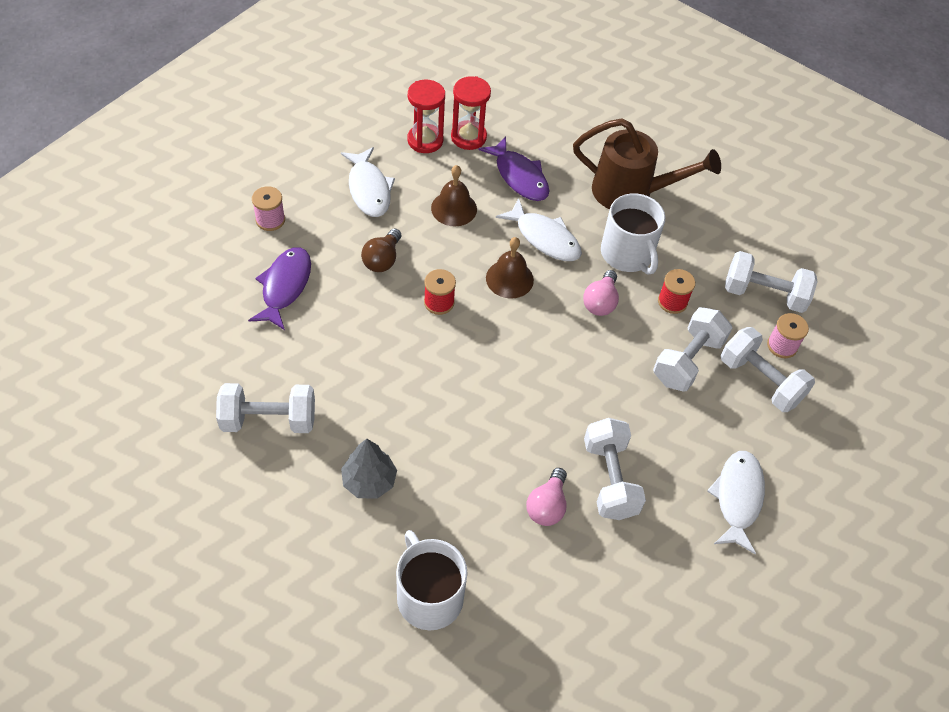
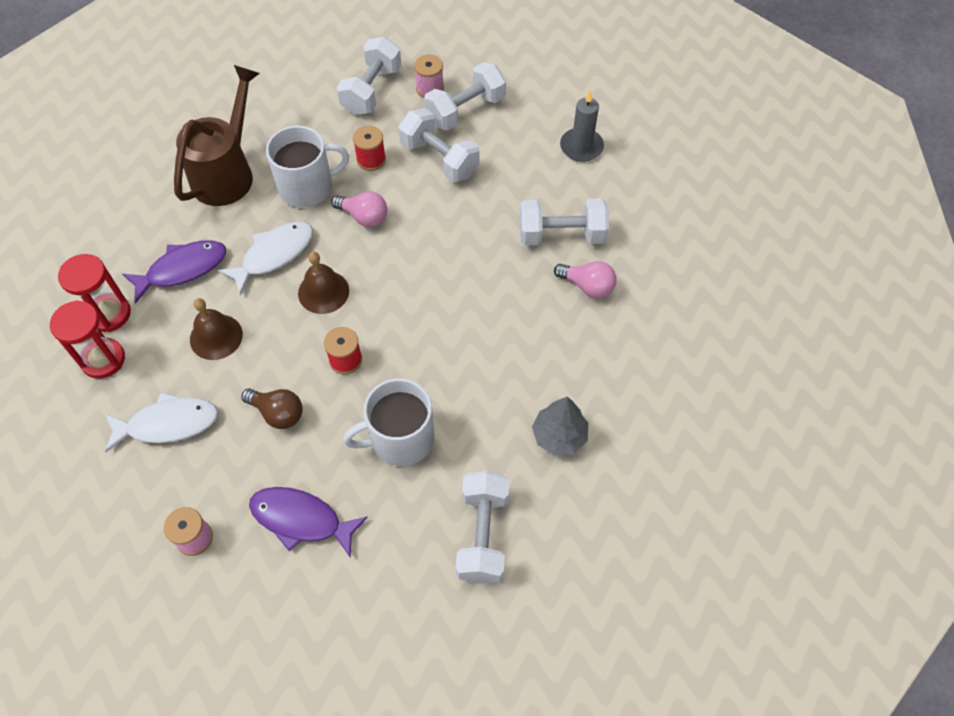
camera: 80 degrees left, 5 degrees up
white mug [396,530,468,630] -> white mug moved to [343,378,434,466]
white fish [707,451,765,554] -> grey candle [560,91,604,162]

